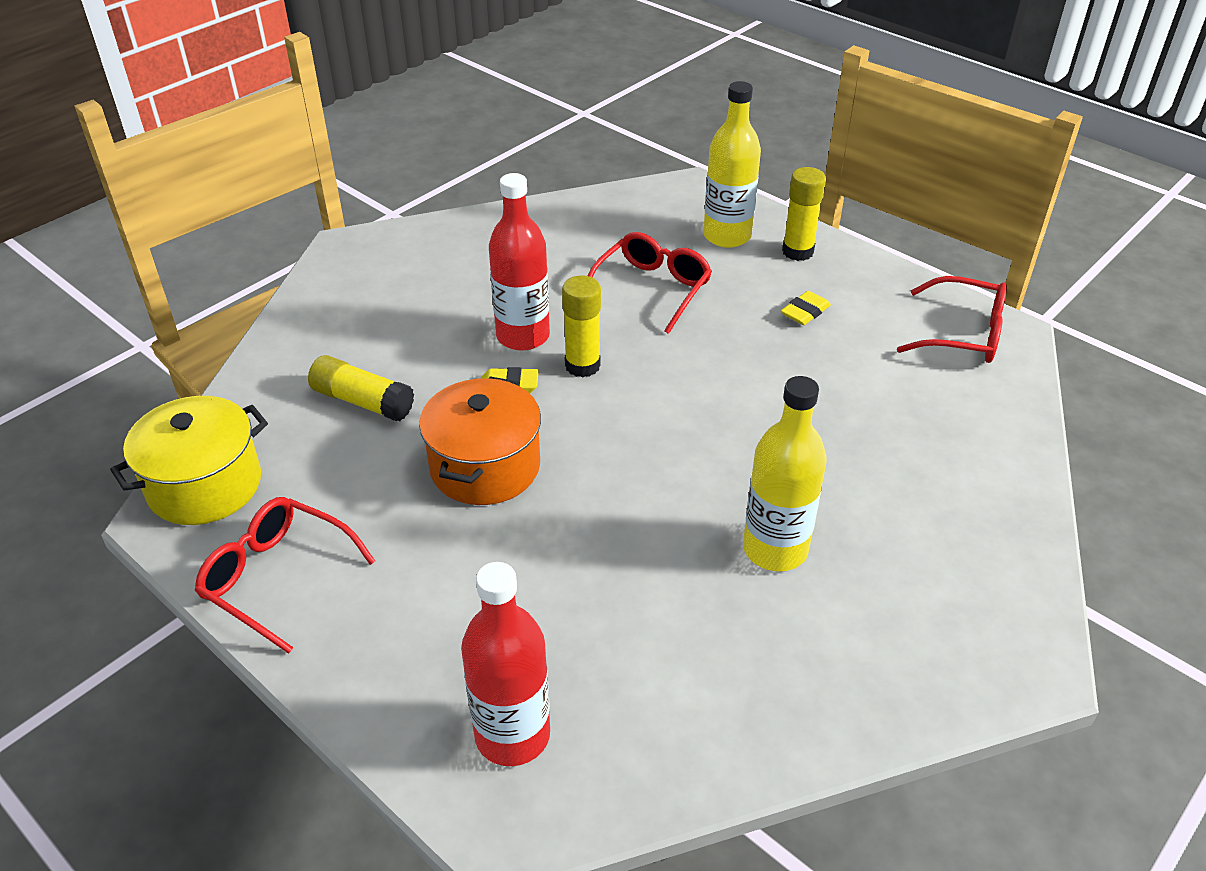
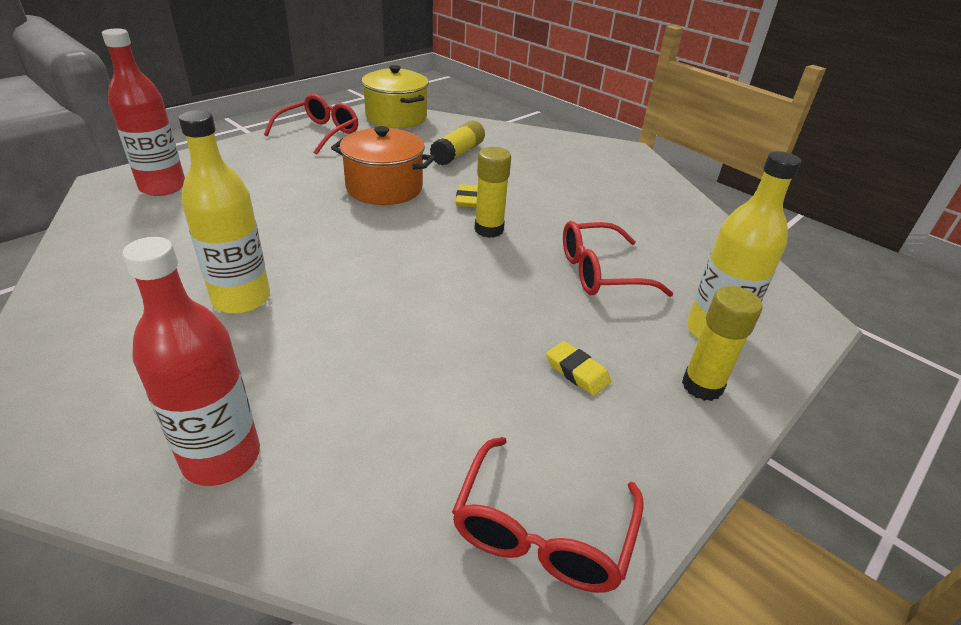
camera: 90 degrees right, 5 degrees down
red bottle [489,173,550,351] -> red bottle moved to [122,237,260,486]
red glasses [588,232,712,334] -> red glasses turned 135 degrees clockwise [563,221,674,297]

